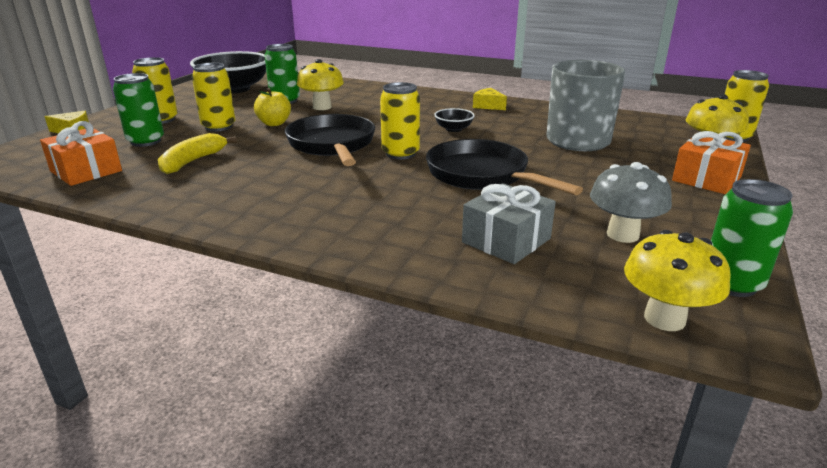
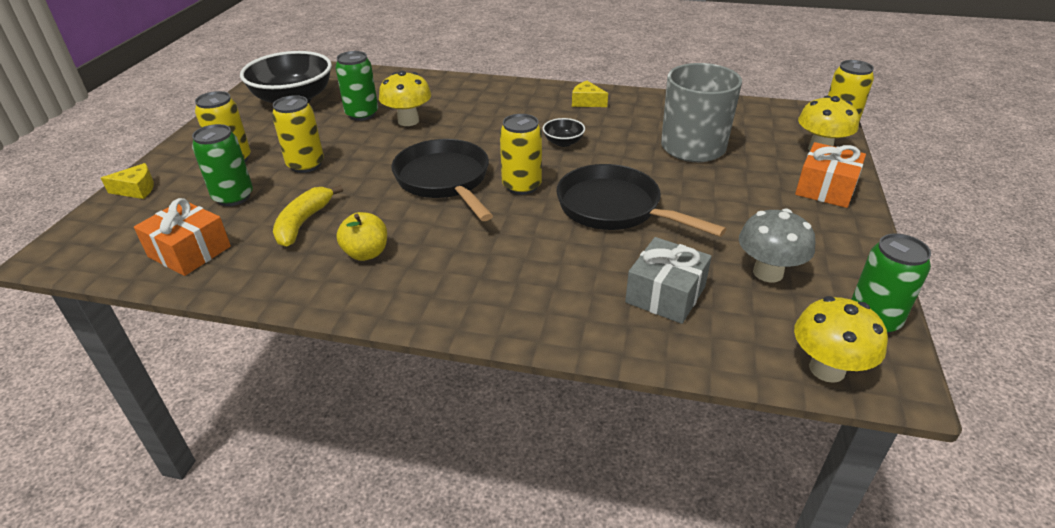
camera: 10 degrees left, 10 degrees up
yellow apple [254,88,291,126] -> yellow apple moved to [336,212,387,261]

